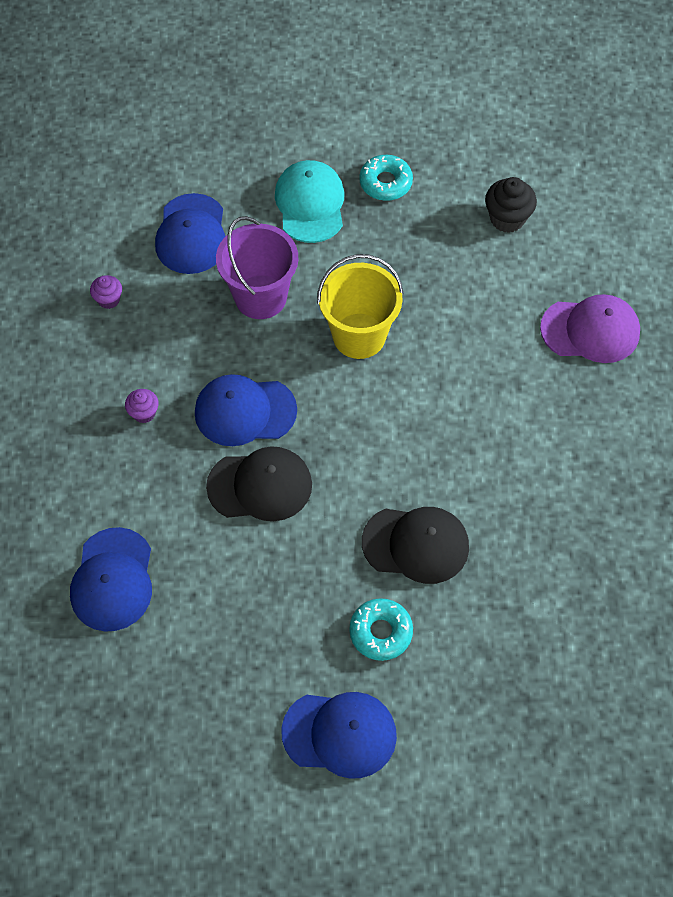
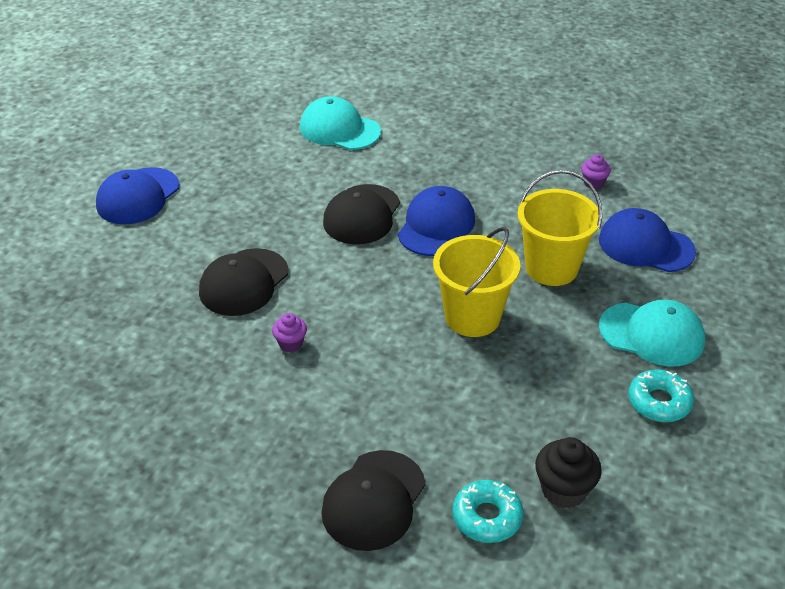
camera: 115 degrees right, 20 degrees down
blue cap [70,527,152,632] -> turquoise cap [300,96,381,150]
purple cupcake [125,389,159,423] -> purple cupcake moved to [272,313,307,352]
purple bucket [216,216,298,319] -> yellow bucket [518,170,602,286]
turquoise donut [349,598,413,661] -> turquoise donut moved to [453,480,523,543]
purple cap [540,294,640,363] -> black cap [321,450,426,551]

